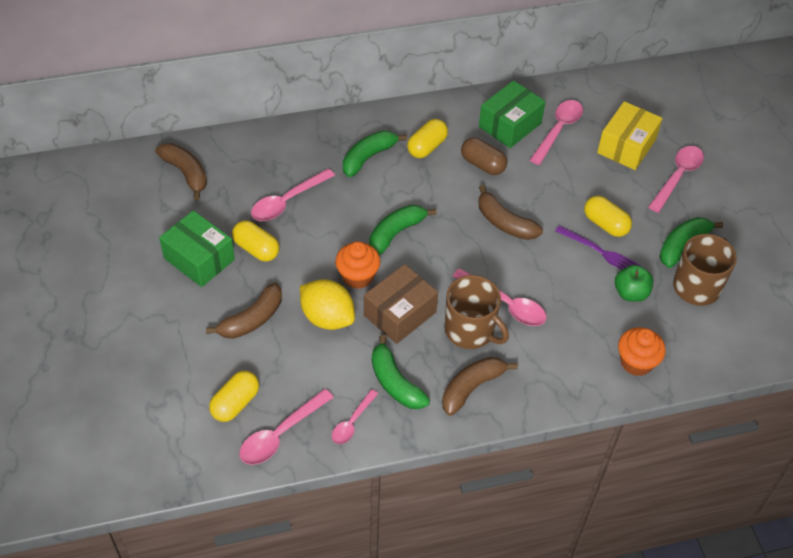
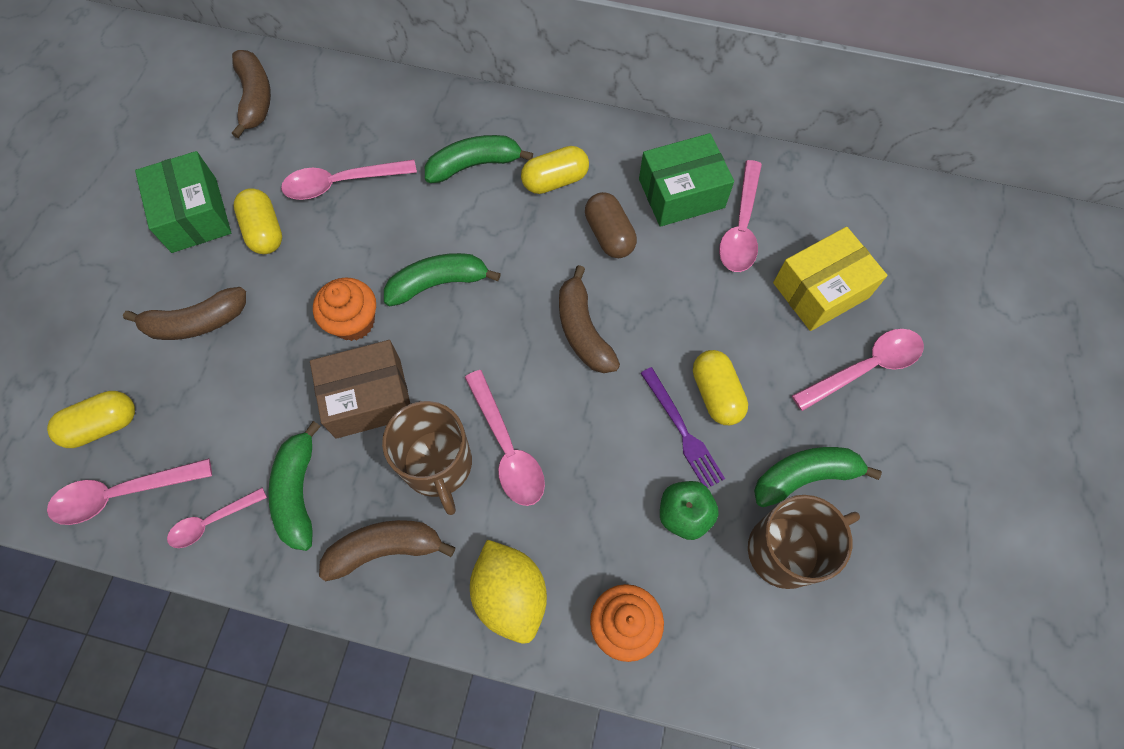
camera: 30 degrees right, 15 degrees up
yellow lemon [300,279,355,330] -> yellow lemon moved to [470,540,547,644]
pink spoon [530,100,583,165] -> pink spoon turned 135 degrees clockwise [719,160,762,272]

